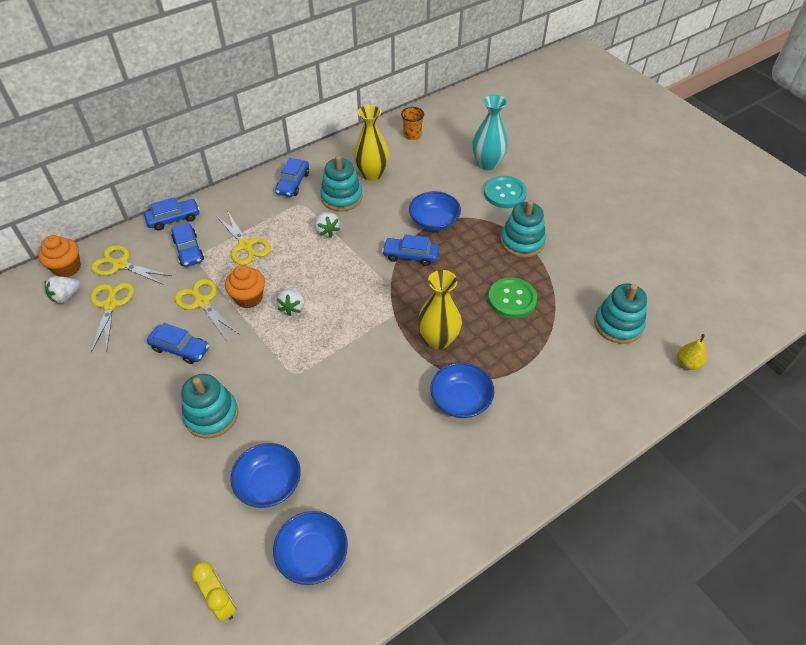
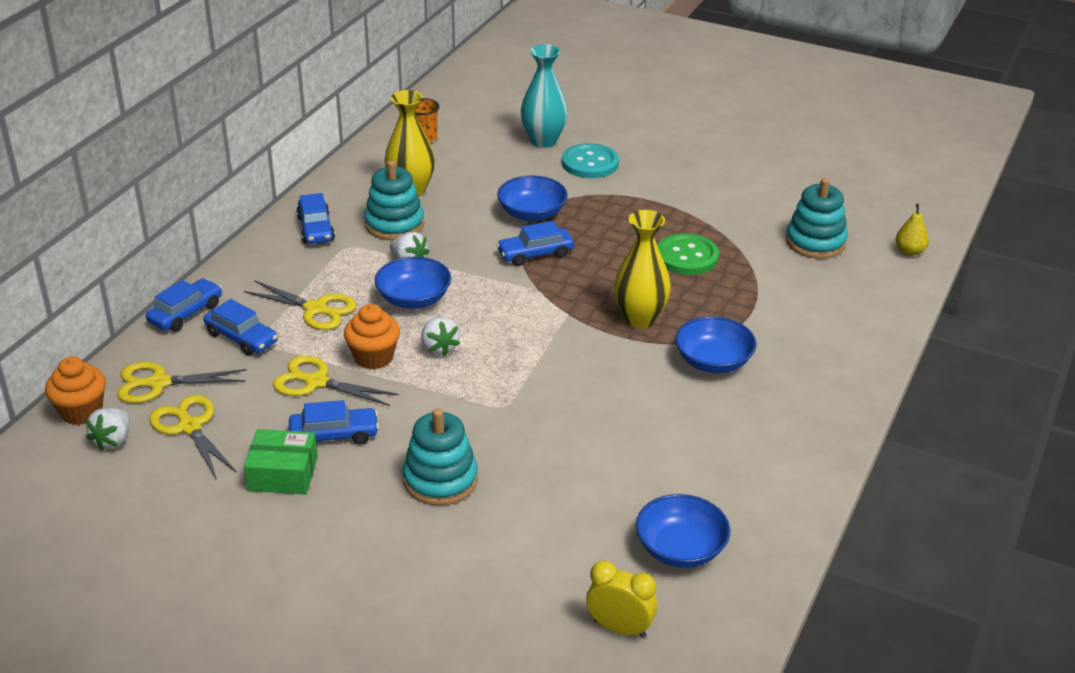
camera: 30 degrees left, 15 degrees down
blue bowl [230,443,301,508] -> blue bowl moved to [375,257,451,309]
turquoise stacking toy [501,200,546,258] -> none
none -> green box [244,429,318,494]

